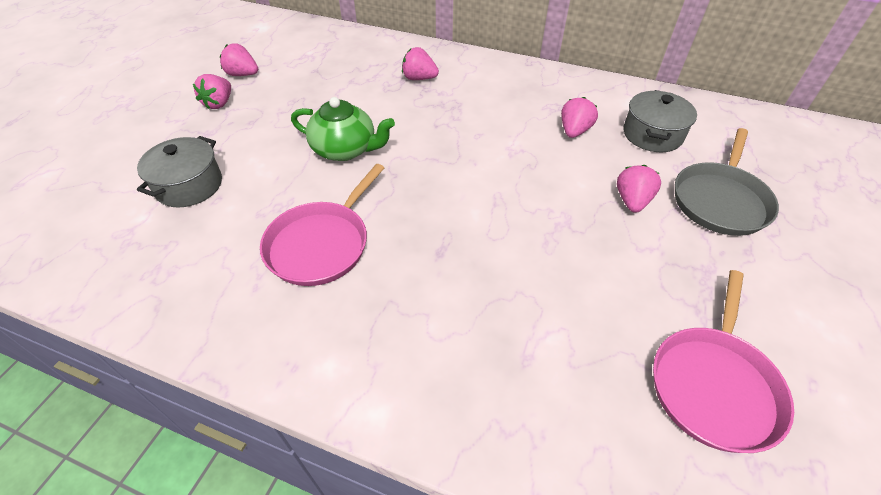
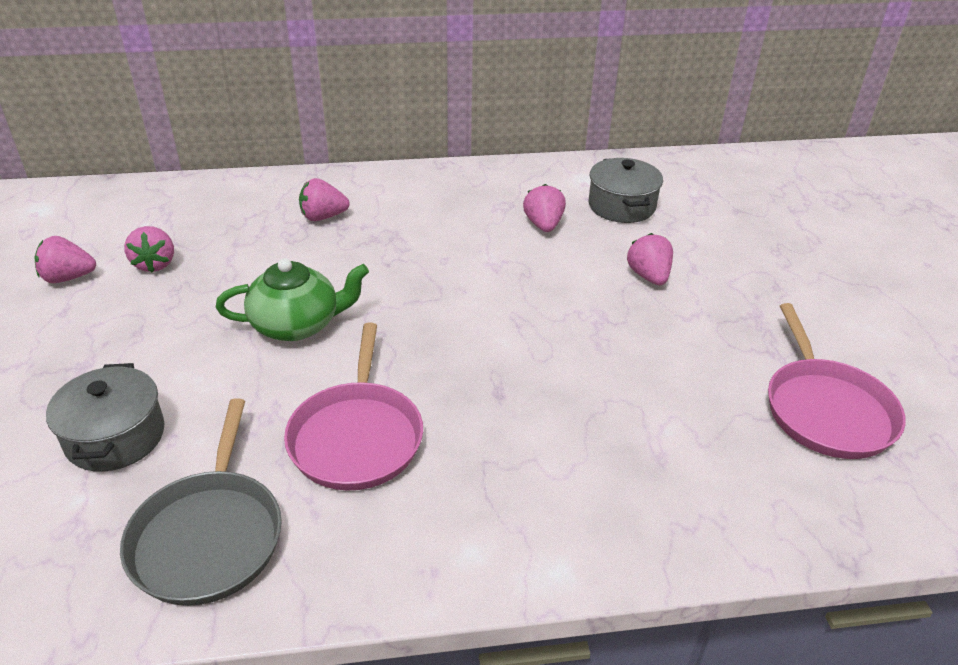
camera: 30 degrees left, 10 degrees down
pink strawberry [193,74,231,109] -> pink strawberry moved to [124,226,174,272]
grey pan [675,128,779,236] -> grey pan moved to [120,398,282,606]

